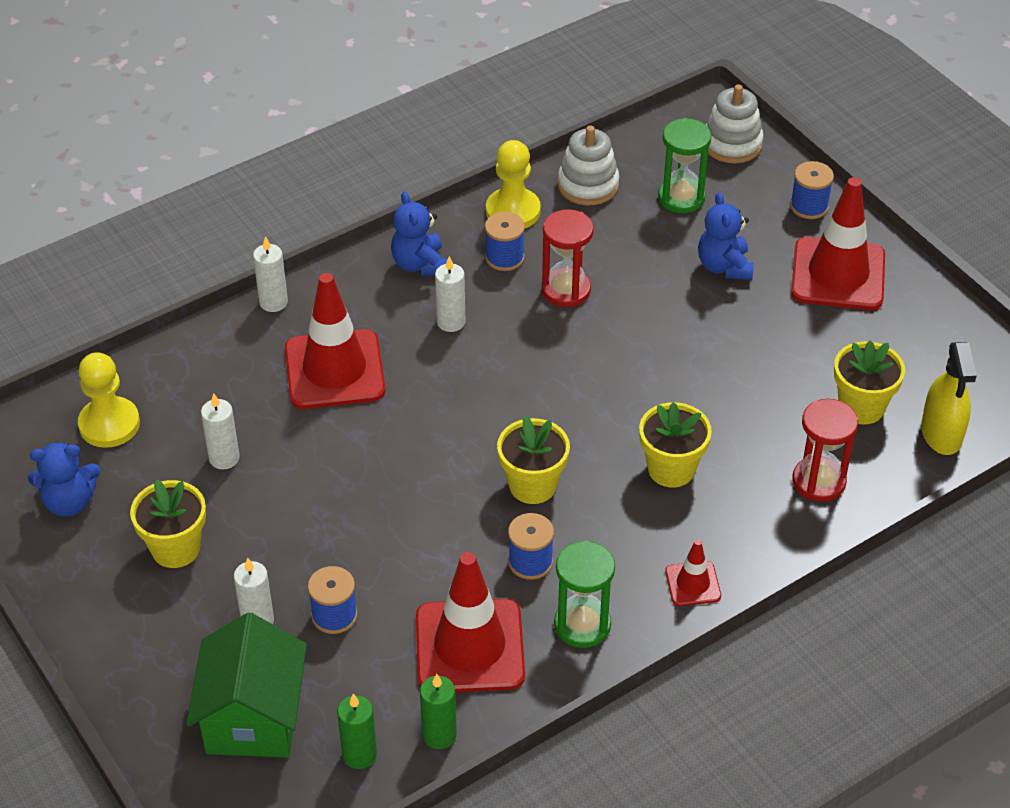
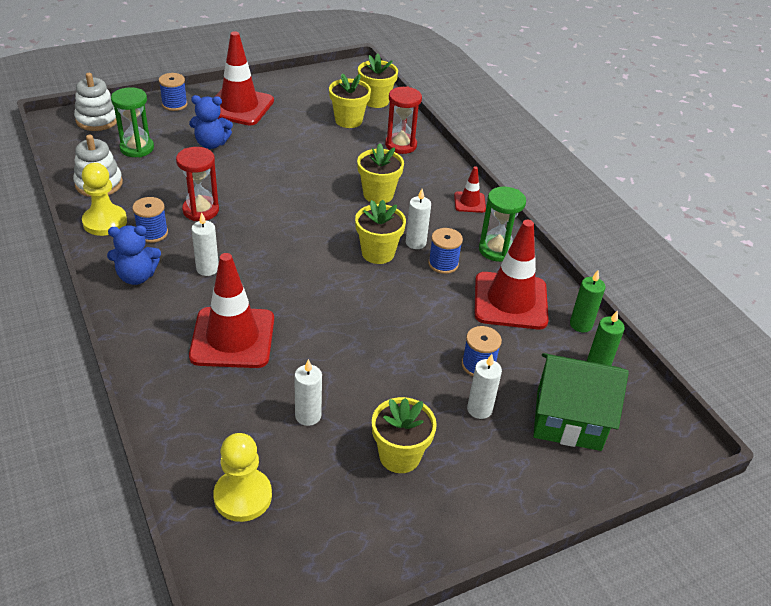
camera: 85 degrees left, 5 degrees down
blue teddy bear [28,442,100,517] -> none
white candle [253,236,288,312] -> white candle moved to [406,189,431,249]
yellow spray bottle [921,342,977,455] -> yellow flower pot [358,53,398,108]

